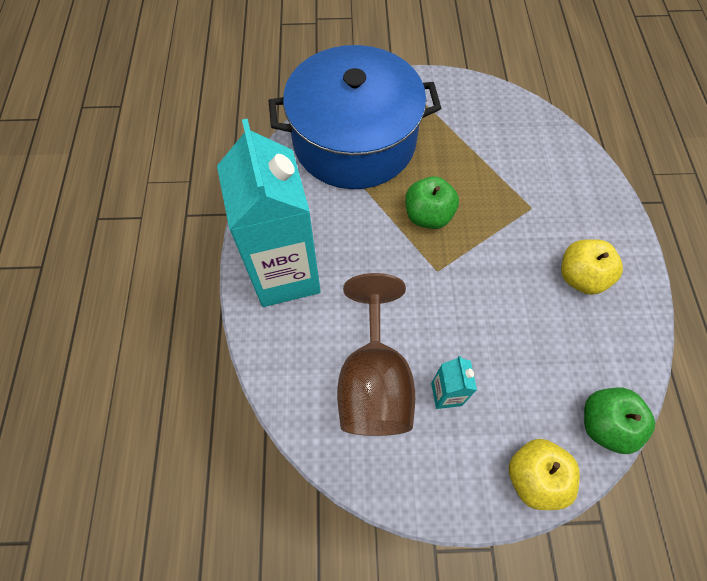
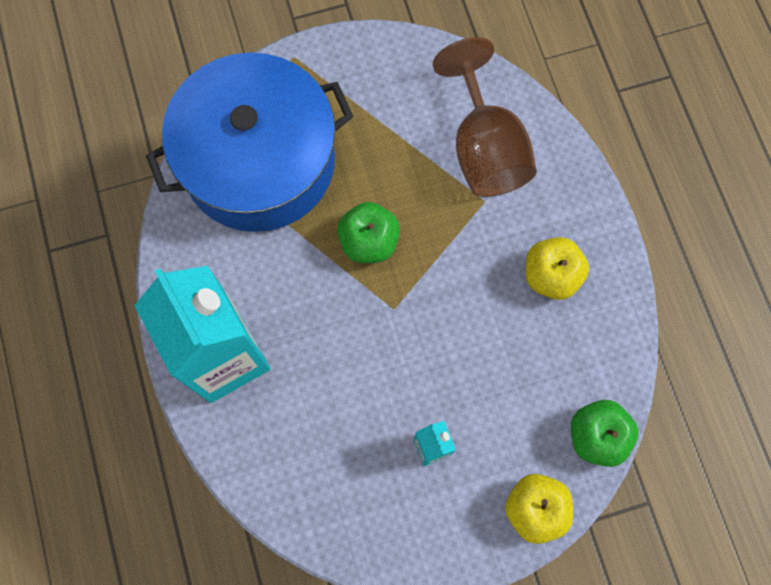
camera: 15 degrees left, 10 degrees up
brown goblet [337,273,415,436] -> brown goblet moved to [433,37,537,197]

